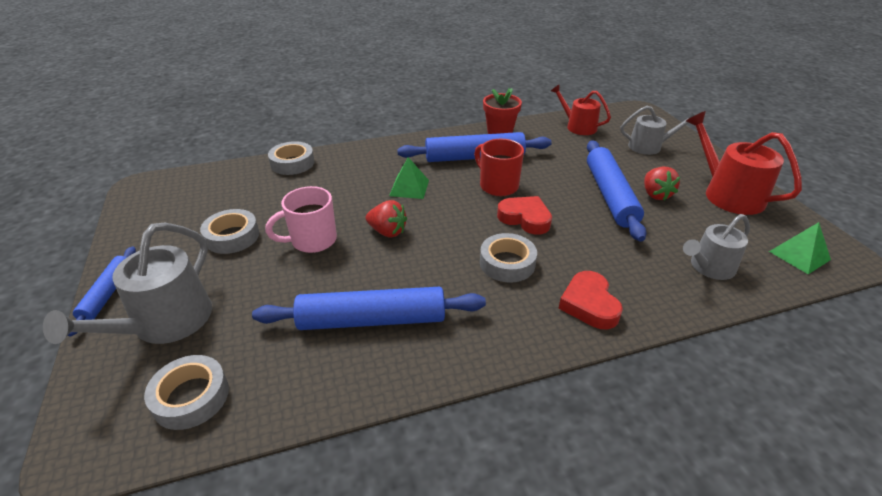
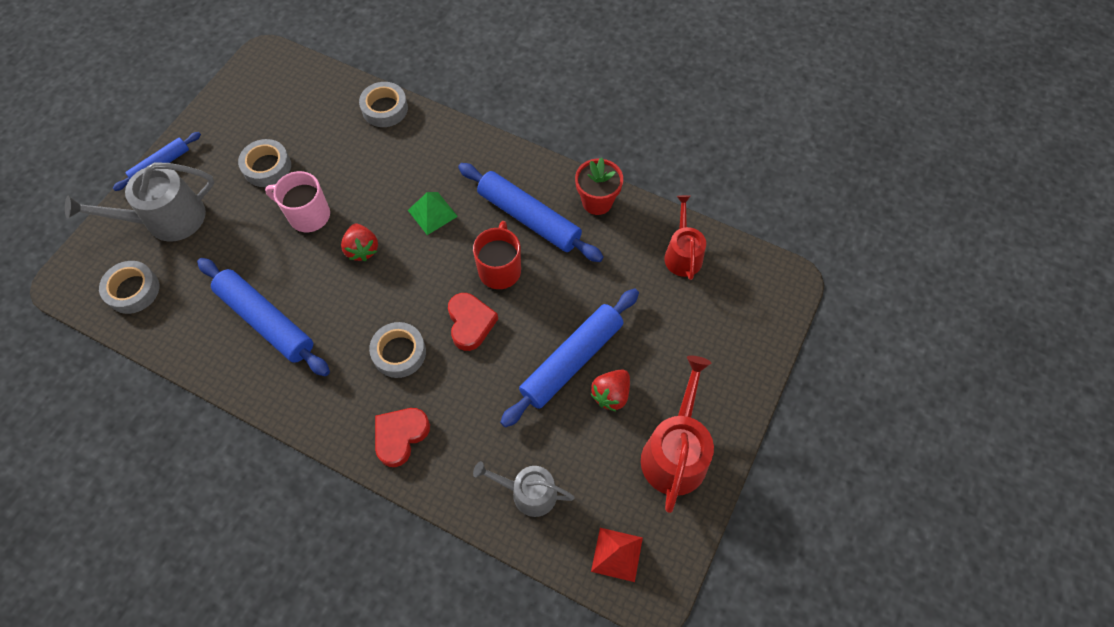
camera: 45 degrees right, 25 degrees up
grey watering can [620,106,694,155] -> none
green pyramid [769,222,831,274] -> red pyramid [591,528,643,582]

